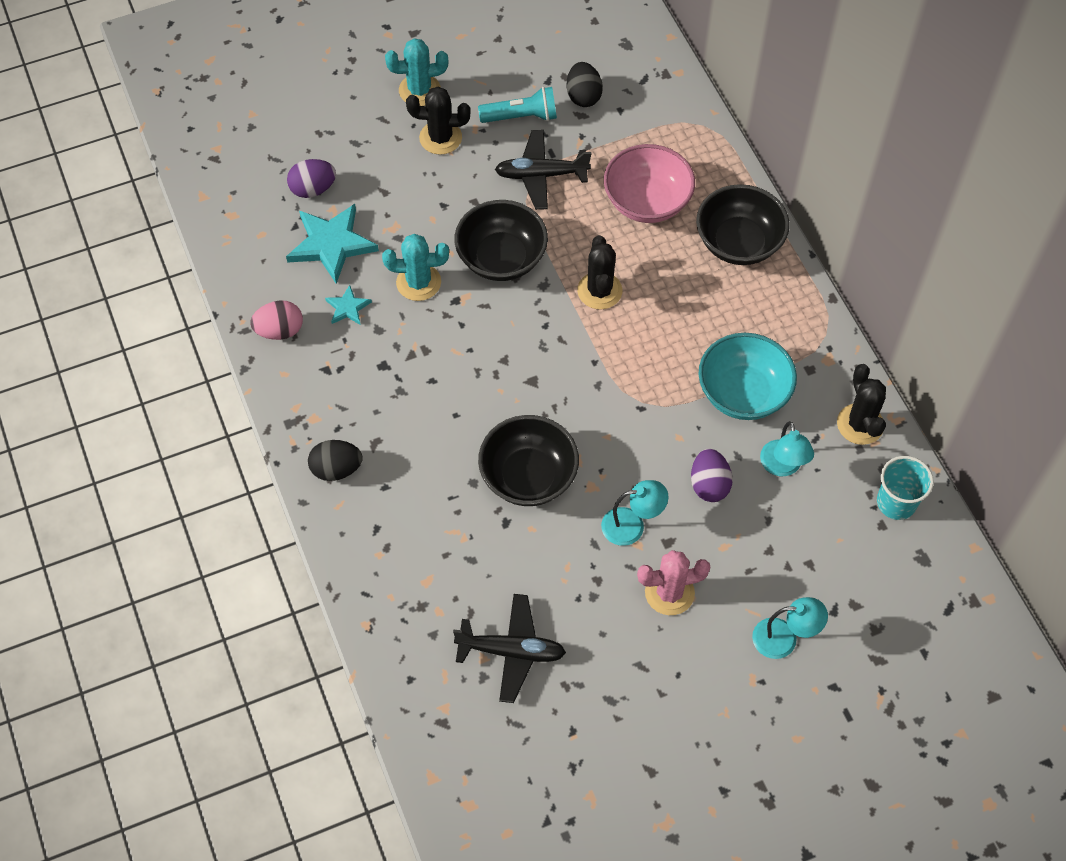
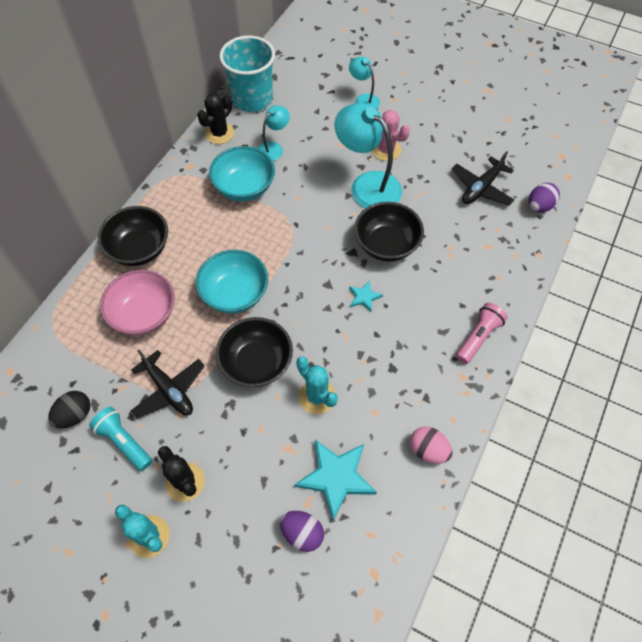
camera: 130 degrees left, 0 degrees up
black egg [308,440,362,481] -> pink flashlight [456,303,508,364]
turquoise star [325,285,372,325] -> turquoise star moved to [349,281,383,312]
black plane [453,594,566,703] -> black plane turned 105 degrees counterclockwise [451,151,514,205]
black cactus [577,235,622,310] -> turquoise bowl [196,250,268,314]
turquoise lamp [601,480,668,546] -> turquoise lamp [335,103,402,208], size x1.87
purple egg [691,449,733,502] -> purple egg moved to [528,183,560,212]
turquoise cup [877,456,934,520] -> turquoise cup [219,36,275,112], size x1.72

